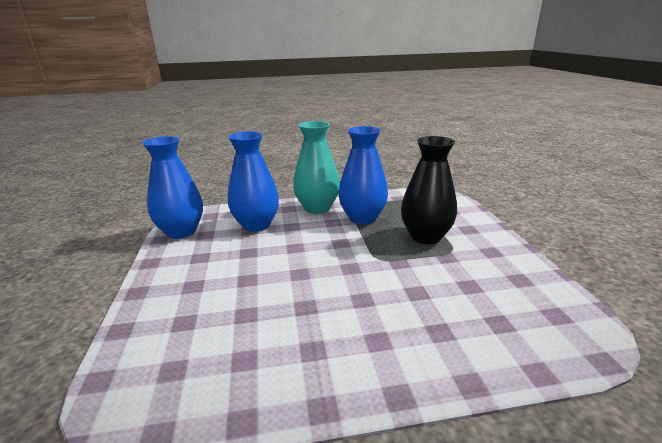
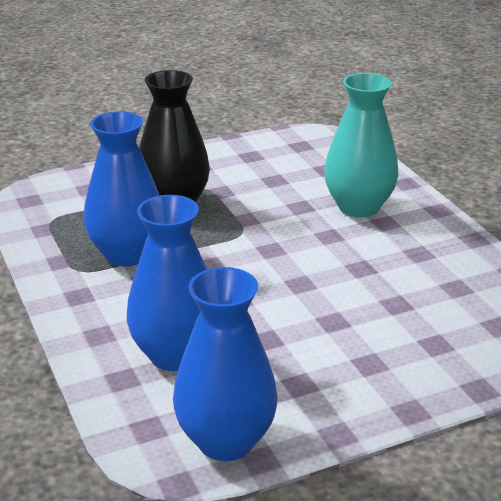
camera: 105 degrees left, 5 degrees up
turquoise vase [293,121,340,214] -> turquoise vase moved to [324,73,398,218]

